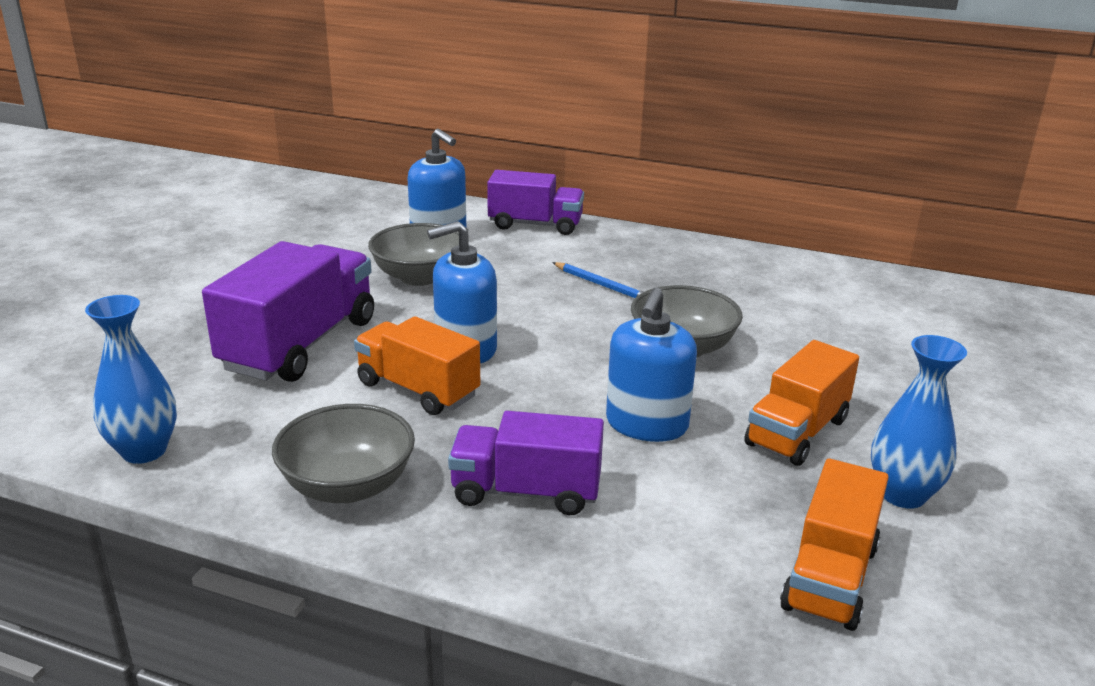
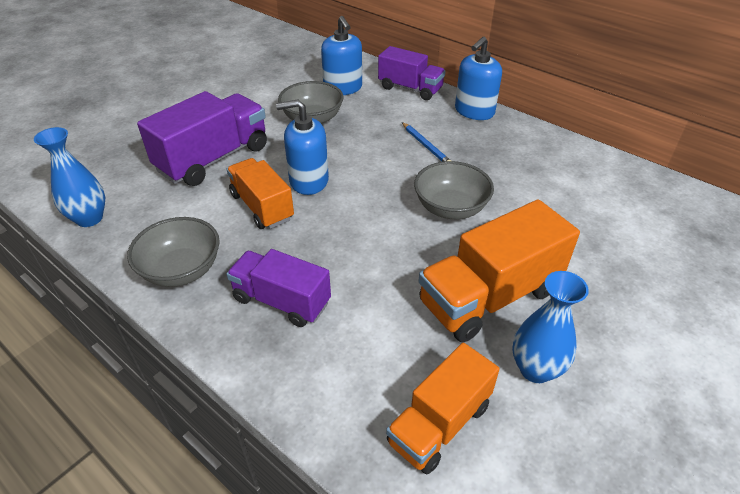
camera: 20 degrees right, 15 degrees up
blue soap dispenser [606,288,697,442] -> blue soap dispenser moved to [455,37,502,120]
orange truck [744,340,859,466] -> orange truck [418,199,580,342], size x1.52

